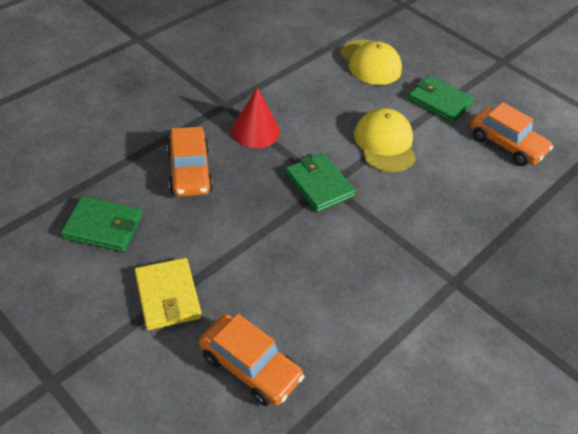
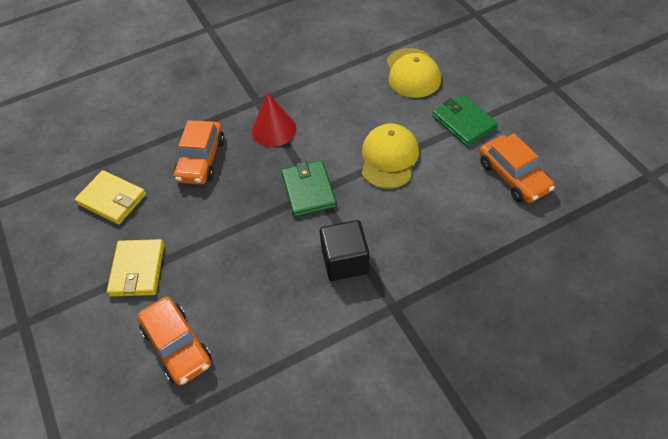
camera: 25 degrees right, 5 degrees up
green wallet [61,196,143,252] -> yellow wallet [75,170,146,225]
none -> black cube [320,220,369,281]

